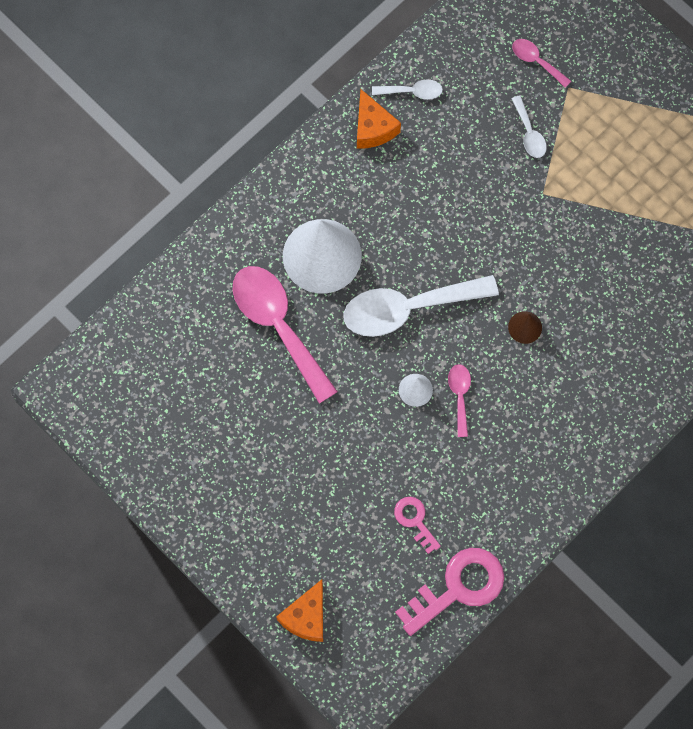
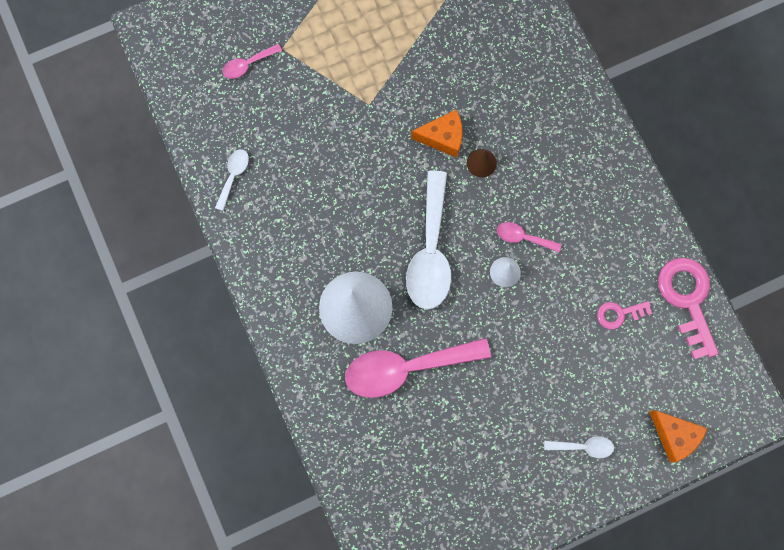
camera: 70 degrees left, 5 degrees up
orange cheese [357,89,401,149] -> orange cheese moved to [411,109,462,158]
white spoon [511,96,547,158] -> white spoon moved to [544,436,614,458]

